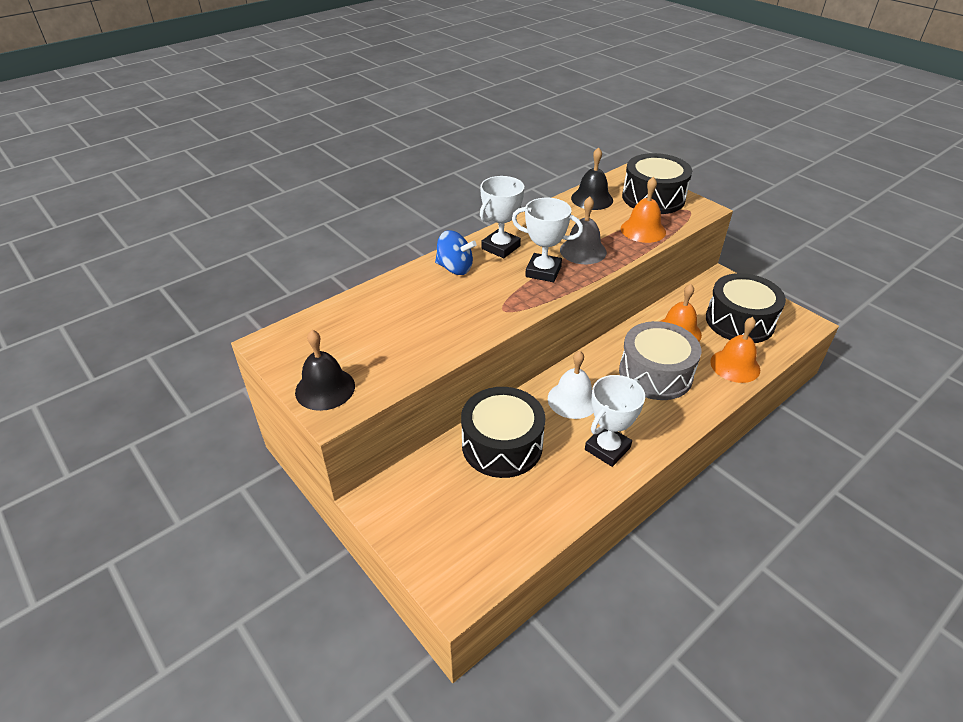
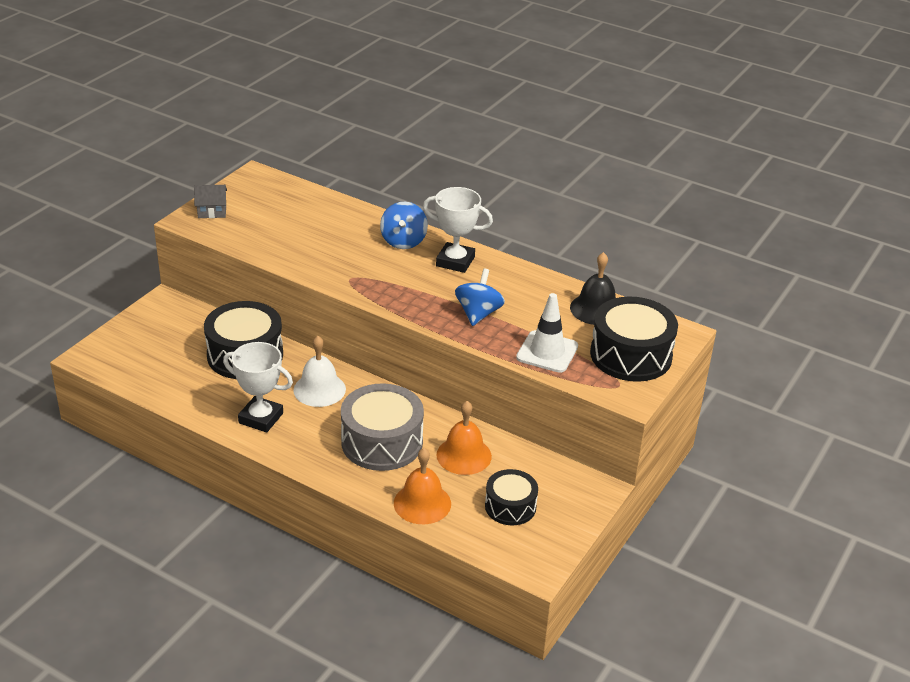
camera: 70 degrees right, 5 degrees down
black bell [295,330,355,411] -> grey house [194,185,227,218]
white trophy [512,198,583,282] -> none
grey bell [560,196,607,264] -> blue spinning top [455,268,505,326]
orange bell [621,177,666,243] -> white traffic cone [516,293,578,373]
black drum [706,273,786,343] -> black drum [485,469,538,525], size x0.60

